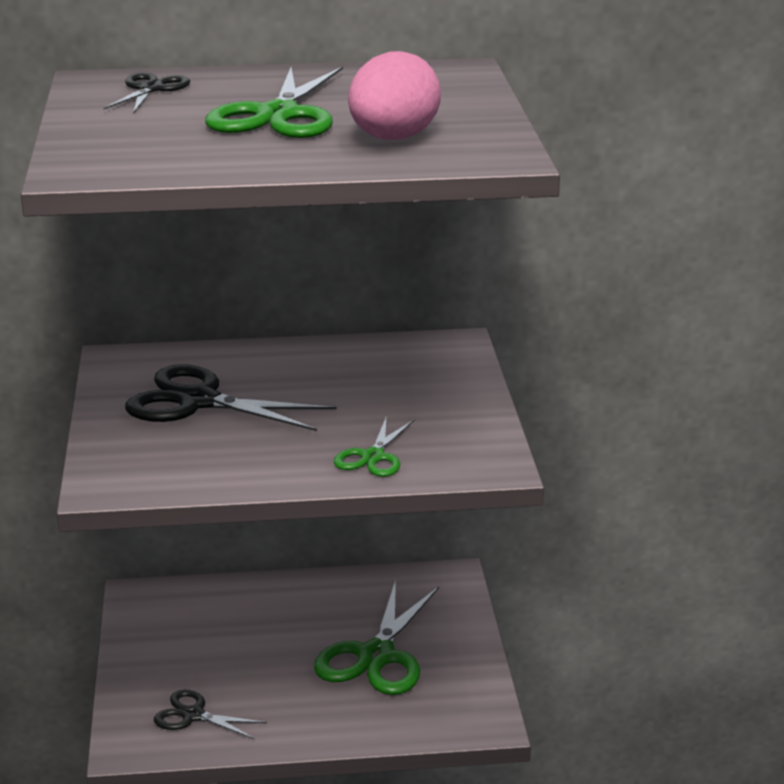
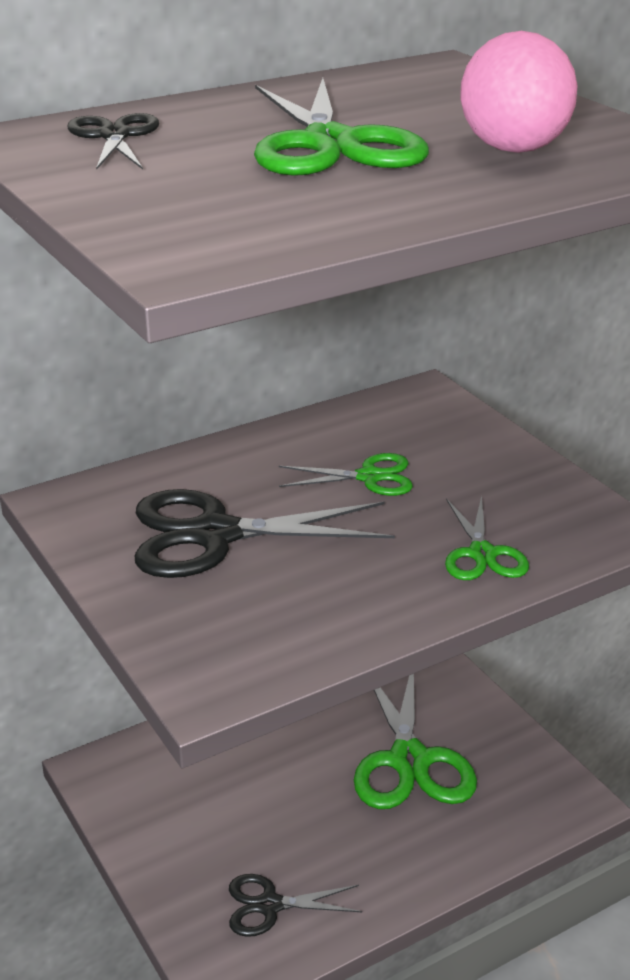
camera: 25 degrees left, 5 degrees up
none -> green scissors [279,453,413,496]

